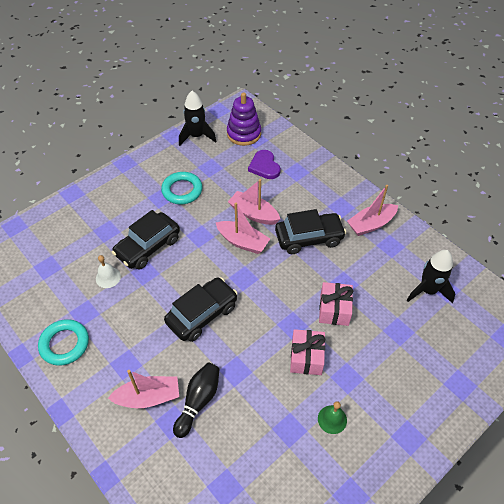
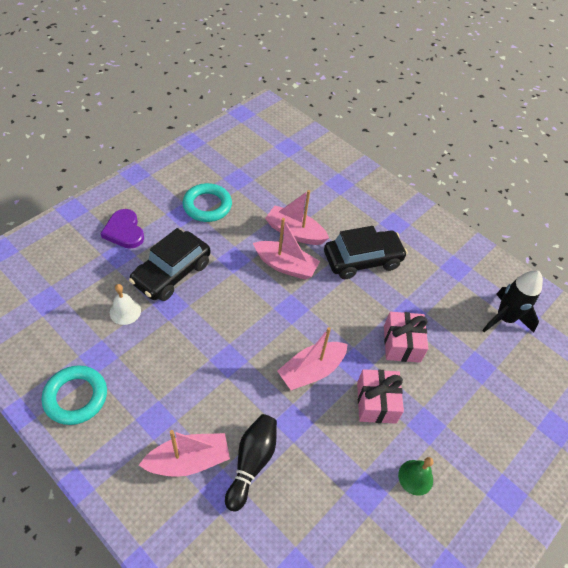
camera: 10 degrees left, 0 degrees up
black car [164,277,238,342] -> none
black rocket [179,91,216,146] -> none
purple stacking toy [227,92,261,146] -> none
purple heart [248,150,281,179] -> purple heart moved to [100,209,144,249]
pink boat [347,185,398,236] -> pink boat moved to [277,327,348,390]

